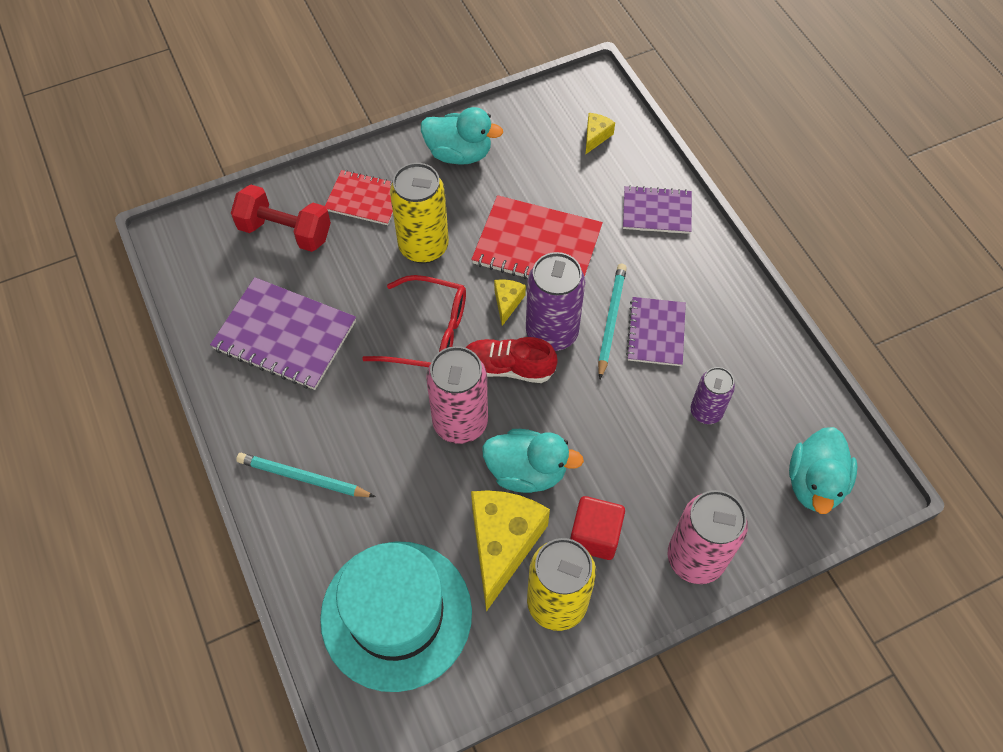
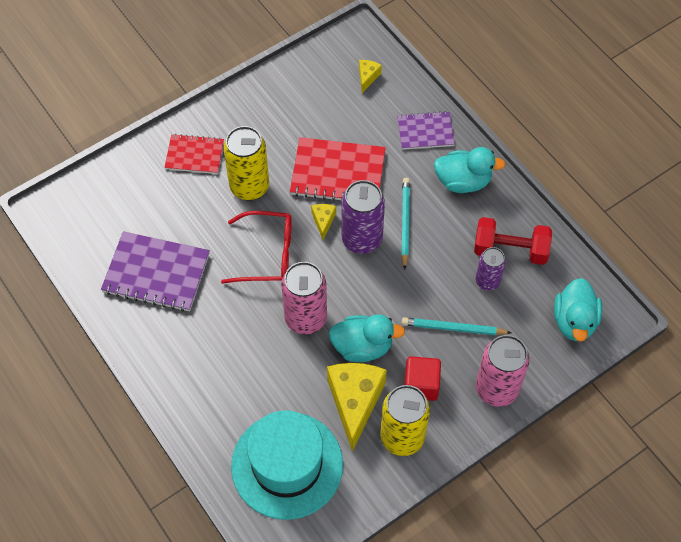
camera: 10 degrees left, 0 degrees up
red dumbbell [231,184,331,252] -> red dumbbell moved to [474,217,552,265]
turquoise pencil [236,453,376,497] -> turquoise pencil moved to [402,317,511,335]
turquoise duck [421,107,503,165] -> turquoise duck moved to [434,147,506,193]
red shoe [466,337,558,383] -> none
purple notebook [626,297,686,366] -> none

